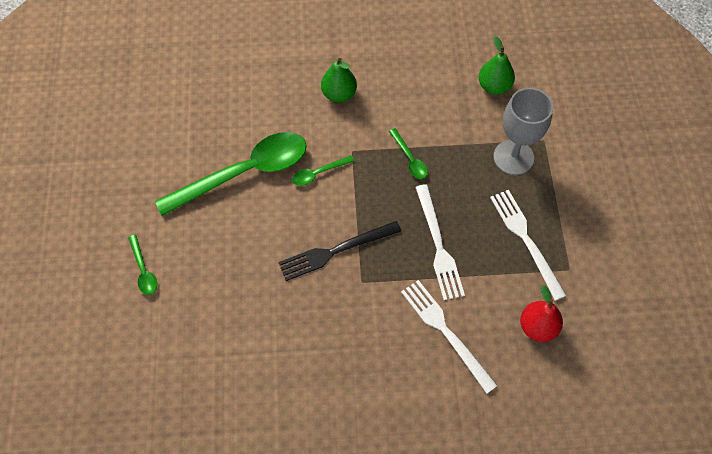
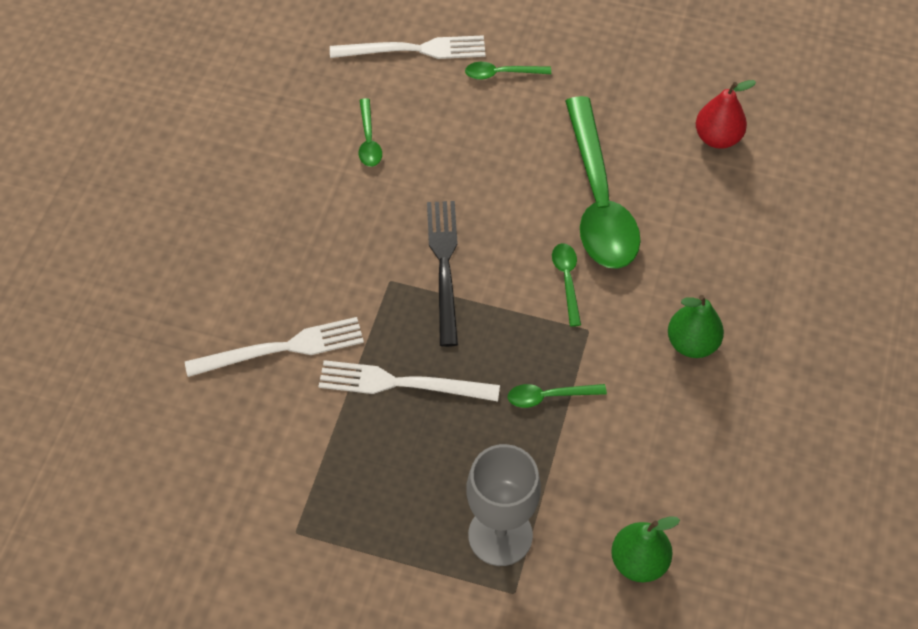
camera: 110 degrees right, 5 degrees down
white fork [490,190,567,301] -> white fork moved to [330,35,485,59]
red pear [520,285,563,342] -> red pear moved to [696,80,756,149]
none -> green spoon [359,98,382,167]

